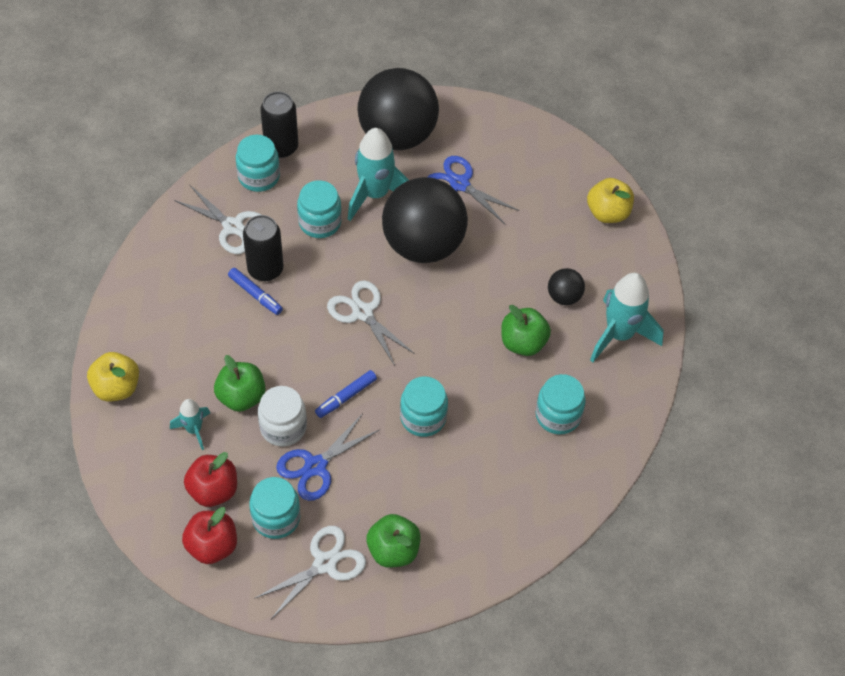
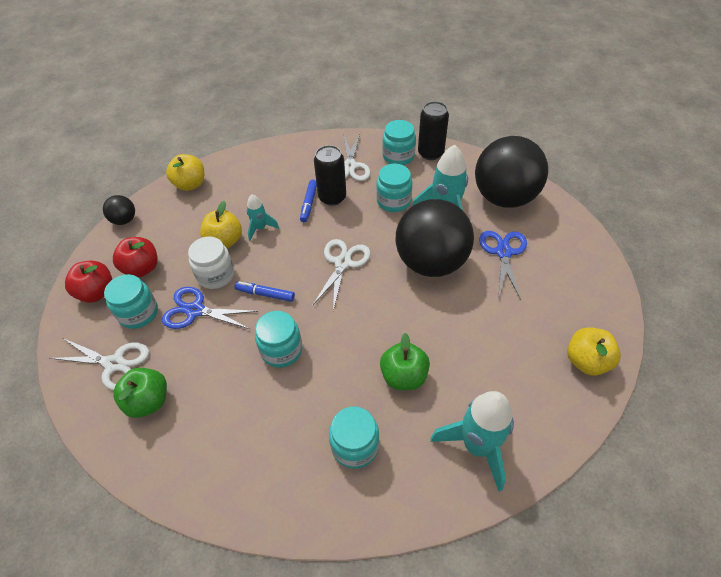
camera: 60 degrees right, 5 degrees down
turquoise rocket [170,399,210,450] -> turquoise rocket moved to [247,194,279,241]
green apple [214,355,266,412] -> yellow apple [200,201,242,249]
black ball [548,268,585,305] -> black ball moved to [103,195,135,225]

